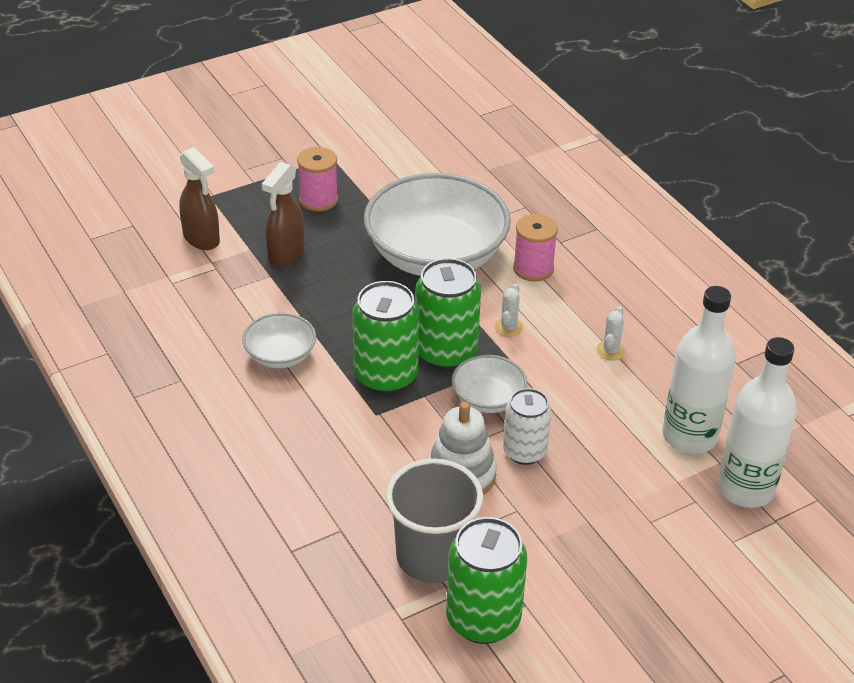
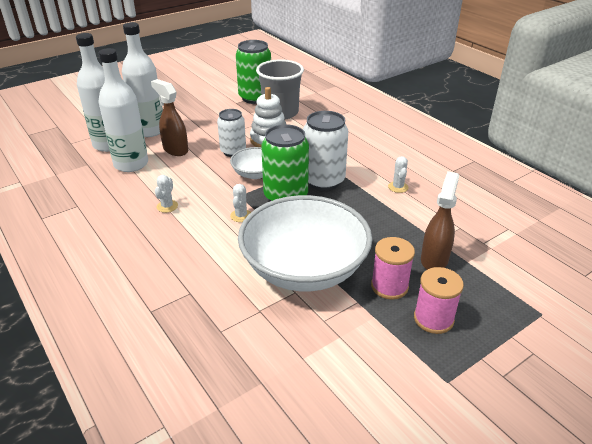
camera: 175 degrees right, 5 degrees down
brown spray bottle [179,147,220,250] -> brown spray bottle moved to [151,79,188,156]
white bowl [242,313,316,368] -> white cactus [388,156,408,193]
green can [352,281,419,394] -> white can [303,111,348,191]
pink spool [513,214,558,282] -> pink spool moved to [371,237,415,300]
none -> white bottle [122,22,163,137]

